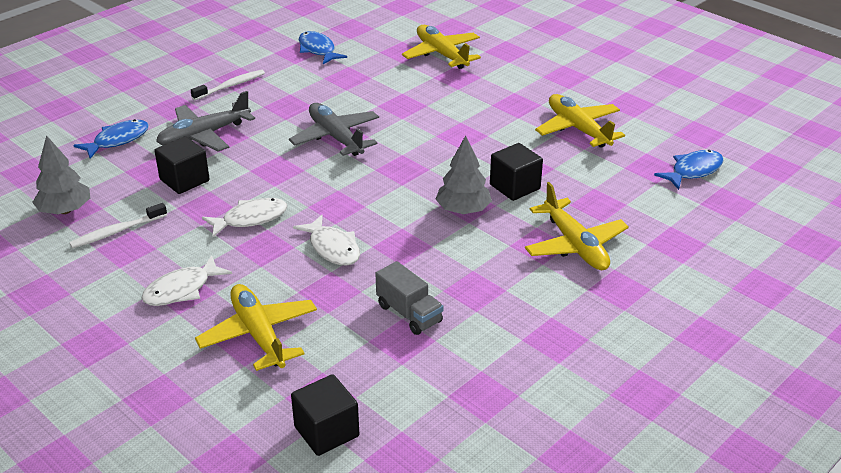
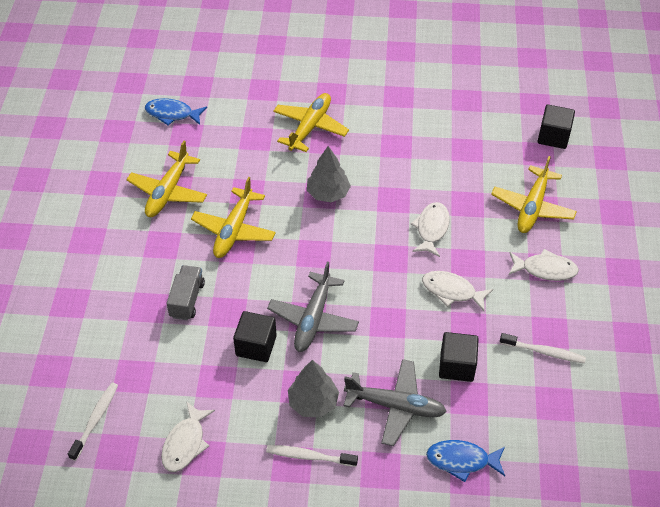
camera: 130 degrees left, 15 degrees up
grey tree [32,135,90,214] -> grey tree moved to [288,360,339,418]
blue fish [299,31,347,64] -> white fish [161,401,215,472]
grey truck [375,261,443,335] -> grey truck moved to [167,265,205,320]
yellow plane [402,25,481,69] -> yellow plane moved to [191,177,276,258]
black cube [490,143,543,201] -> black cube moved to [233,311,277,362]
none -> white toothbrush [68,383,118,461]

